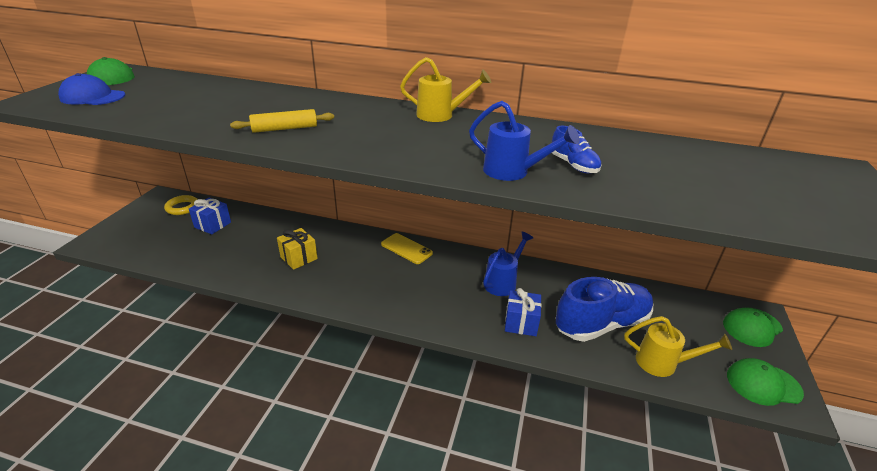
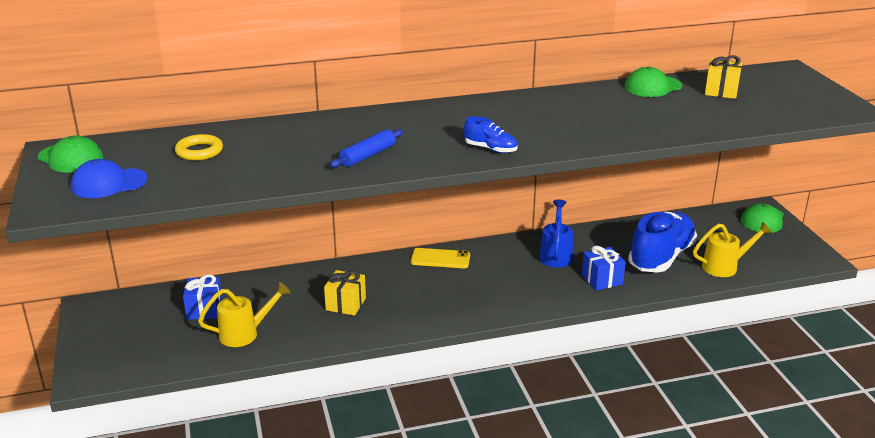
camera: 30 degrees left, 5 degrees down
yellow ring [164,195,198,215] -> yellow ring moved to [175,134,223,160]
yellow rolling pin [230,109,334,133] -> blue rolling pin [330,129,403,168]
yellow watering can [400,57,491,122] -> yellow watering can moved to [198,282,290,347]
blue watering can [469,101,580,181] -> none
blue shoe [552,126,602,174] -> blue shoe moved to [464,116,518,153]
green cap [727,358,804,406] -> green cap moved to [625,67,682,97]
none -> yellow gift [705,55,742,99]

